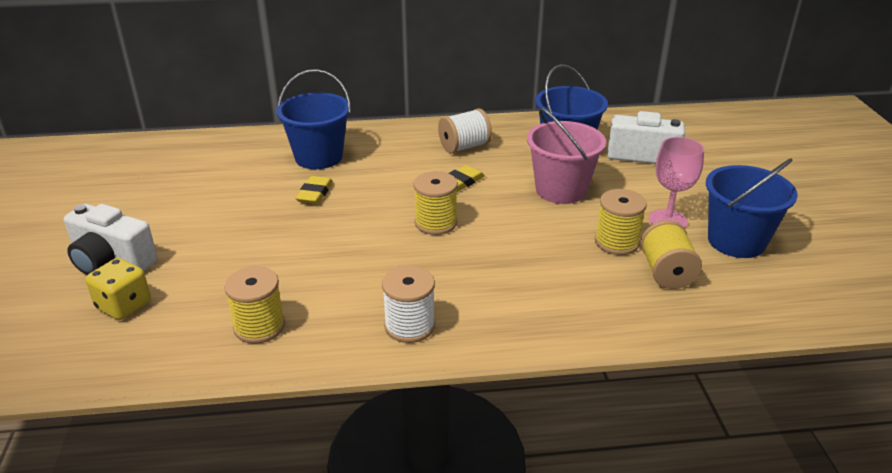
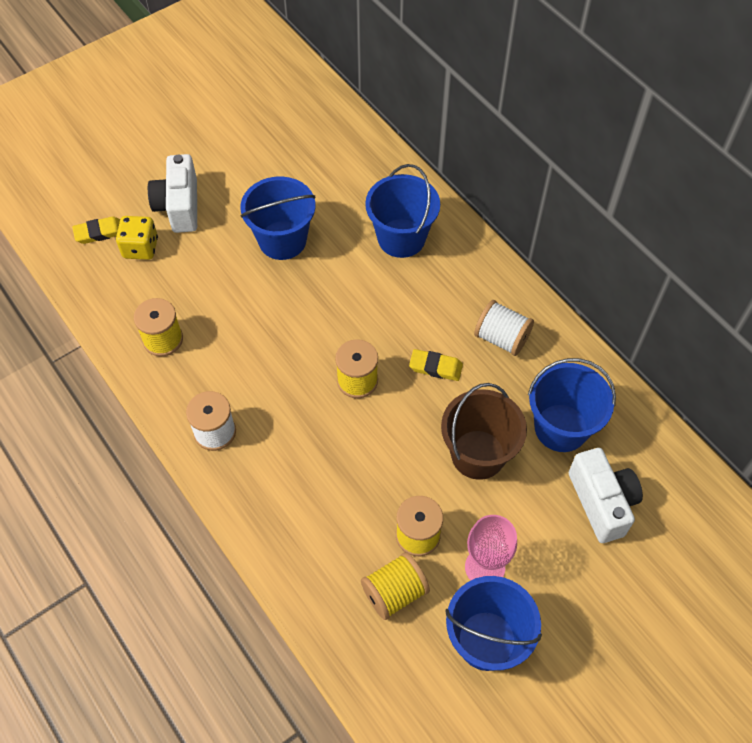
camera: 60 degrees right, 25 degrees up
yellow eraser [295,176,333,204] -> yellow eraser moved to [72,216,120,244]
pink bucket [527,107,606,204] -> brown bucket [441,383,527,480]
none -> blue bucket [240,177,316,260]

